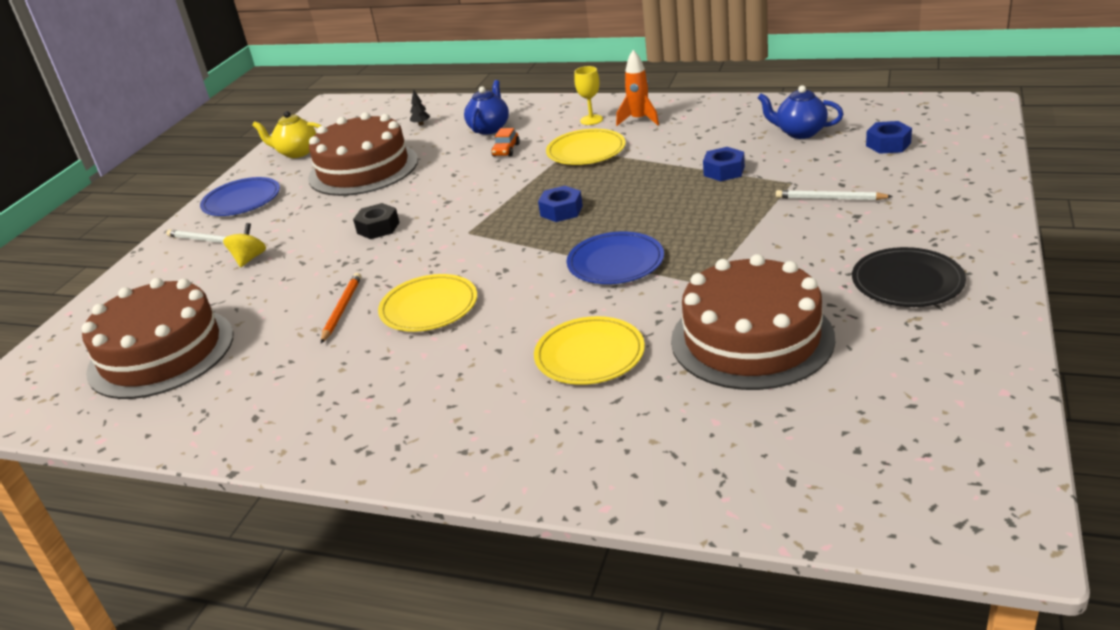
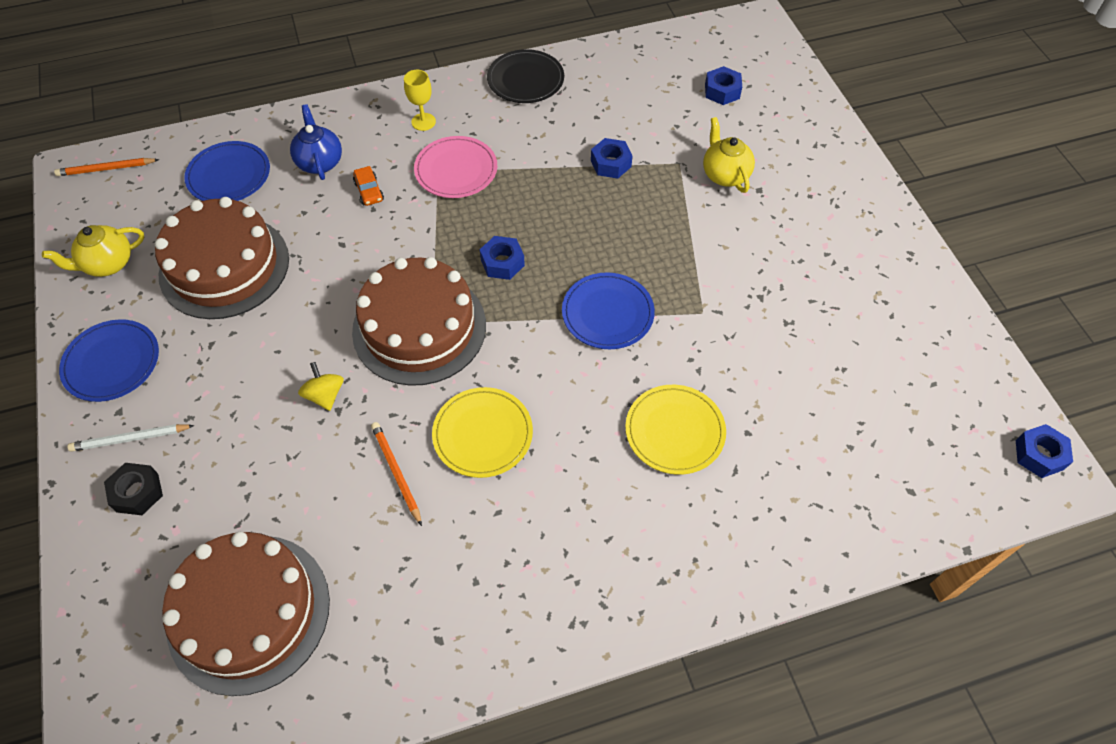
camera: 40 degrees left, 25 degrees up
yellow spinning top [223,223,266,267] -> yellow spinning top moved to [298,362,344,411]
black nut [353,203,400,239] -> black nut moved to [104,463,163,515]
black tree [410,89,430,125] -> blue plate [184,141,270,201]
yellow plate [546,129,626,165] -> pink plate [414,136,497,198]
orange rocket [616,50,659,126] -> none
brown cake [671,254,835,390] -> brown cake moved to [352,257,486,386]
blue teapot [758,85,843,139] -> none
white pencil [776,190,893,200] -> yellow teapot [703,117,755,193]
black plate [852,247,966,307] -> black plate moved to [487,49,564,103]
none -> orange pencil [54,158,159,176]
none -> blue nut [1016,424,1073,478]

